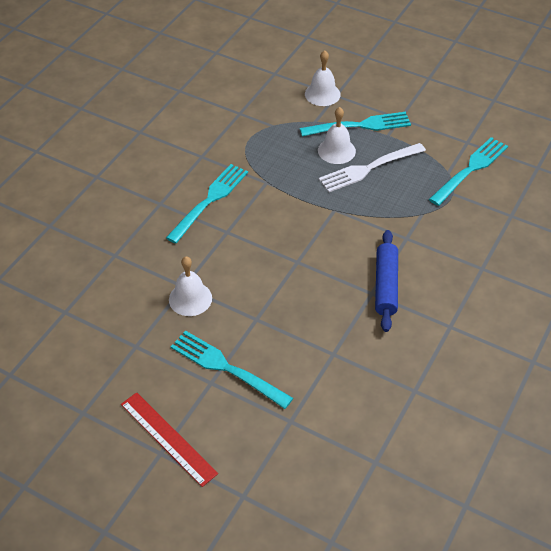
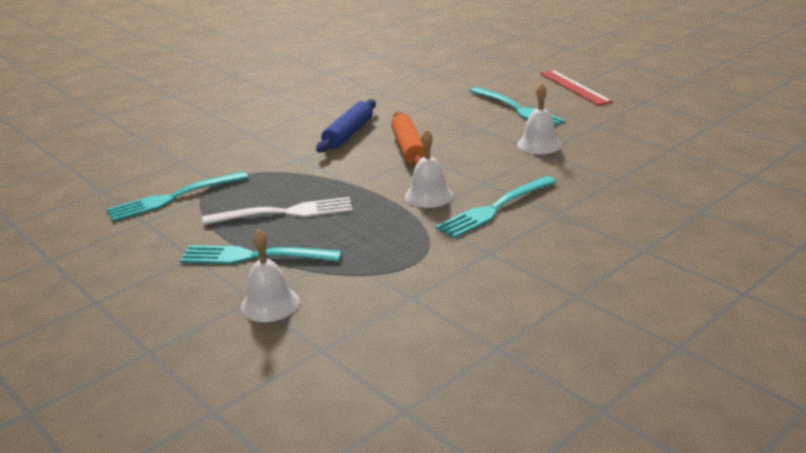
camera: 160 degrees left, 20 degrees down
white bell [318,107,356,164] -> white bell moved to [405,129,453,208]
none -> orange rolling pin [391,112,425,167]

